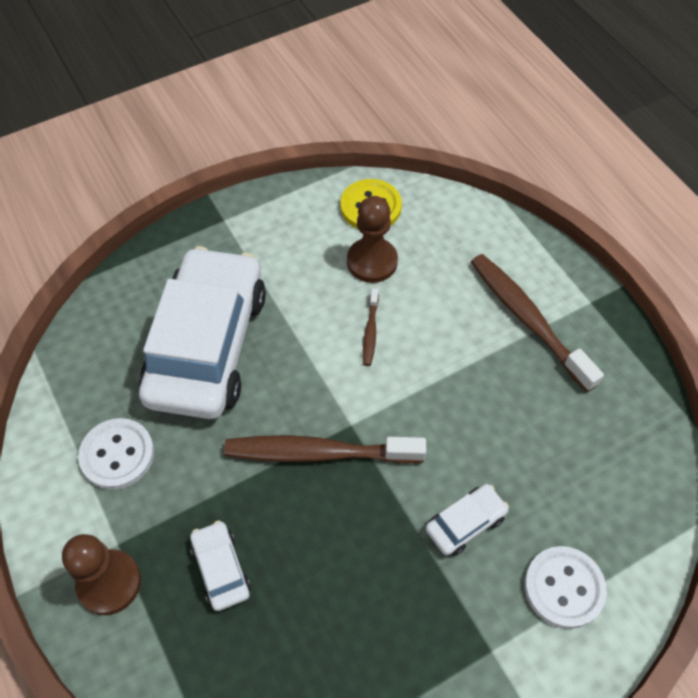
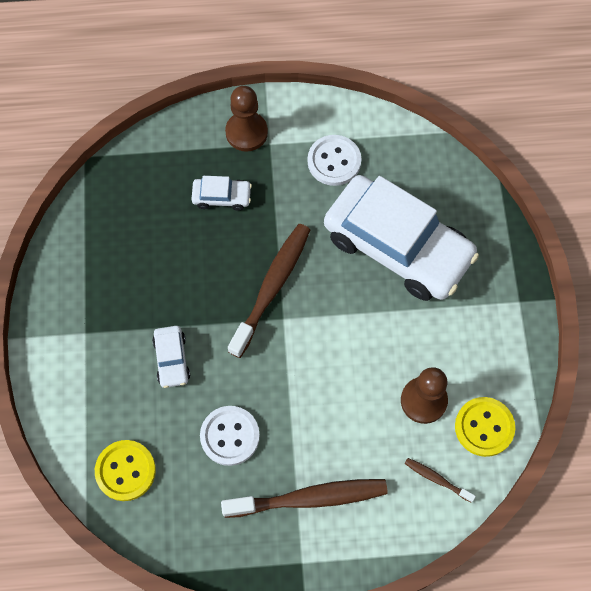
camera: 115 degrees right, 10 degrees up
brown toothbrush [363,288,379,366] -> brown toothbrush moved to [405,458,476,503]
white button [524,546,607,629] -> white button moved to [200,406,260,466]
none -> yellow button [95,440,156,501]

